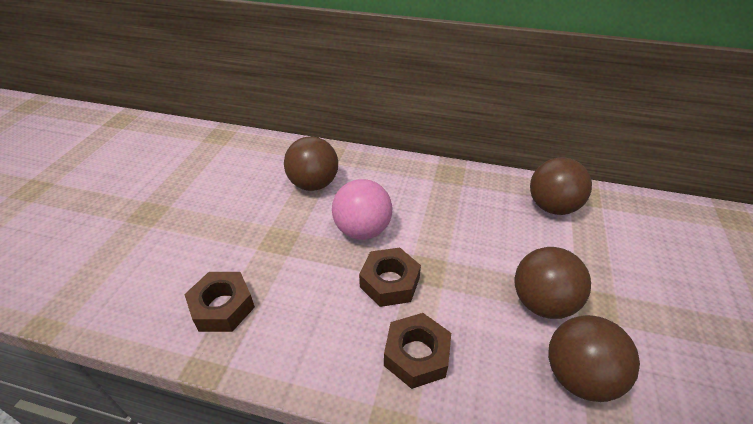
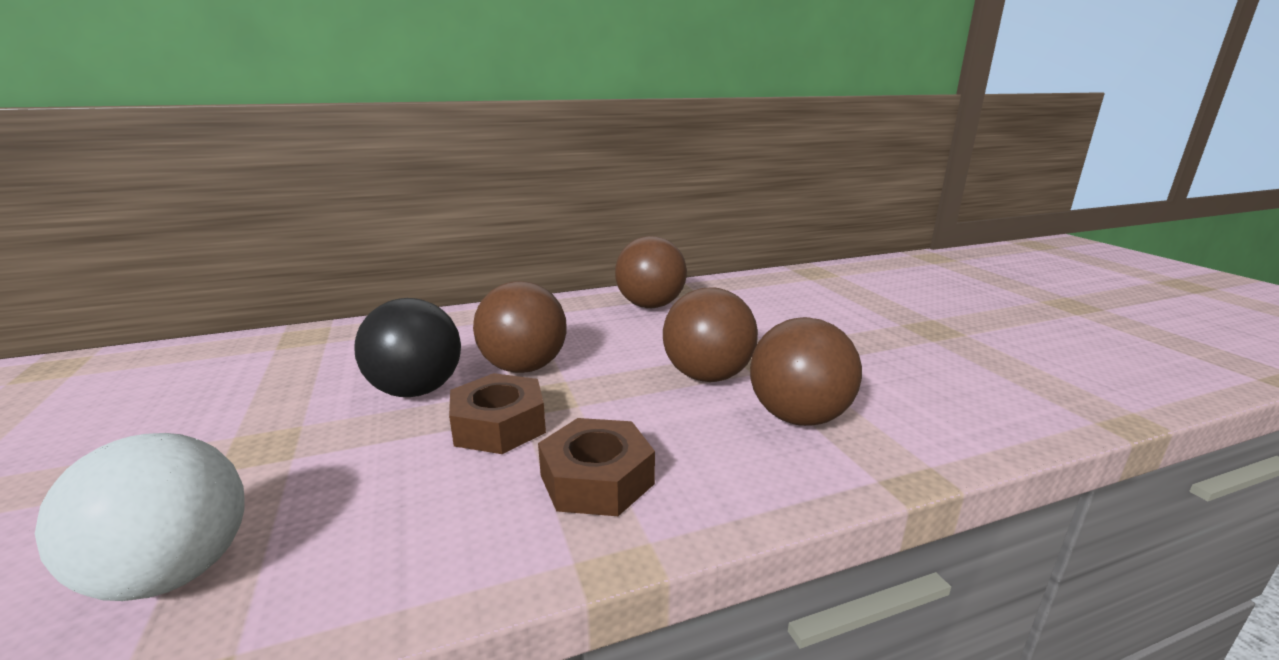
camera: 35 degrees left, 20 degrees down
brown nut [184,272,255,332] -> white ball [35,433,245,601]
brown ball [284,136,338,191] -> brown ball moved to [473,281,567,373]
pink ball [332,179,392,240] -> black ball [354,298,461,397]

